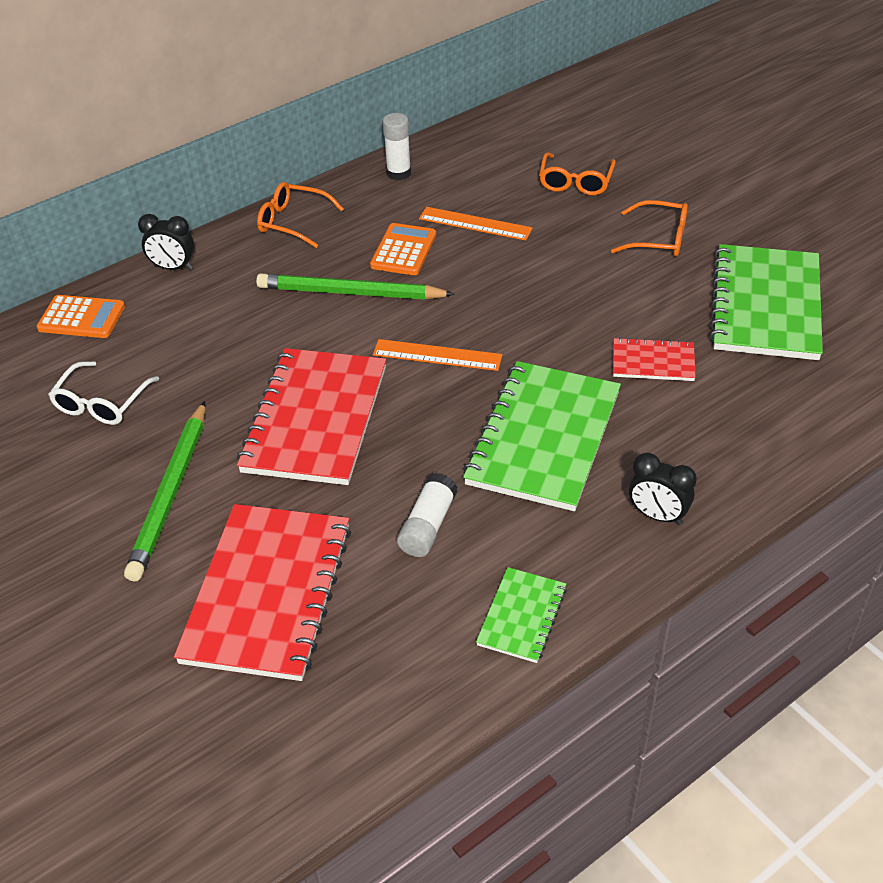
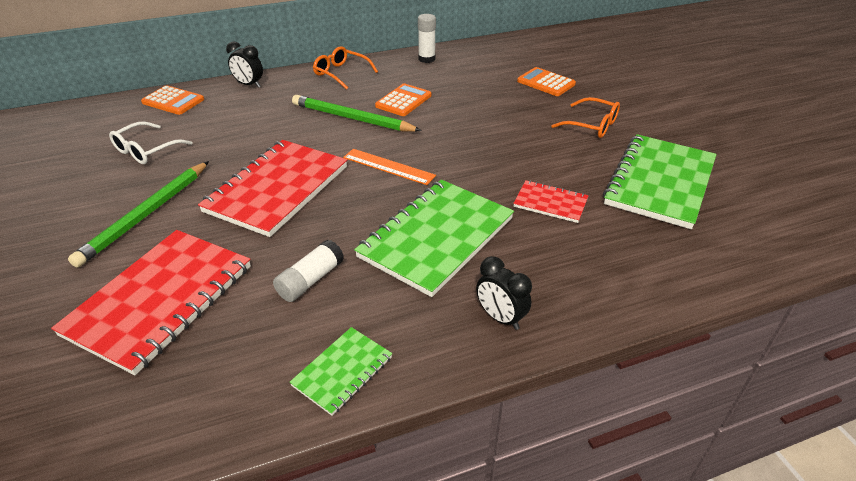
camera: 15 degrees right, 5 degrees down
orange ruler [419,207,533,241] -> none
orange glasses [539,152,616,195] -> orange calculator [517,67,576,96]

